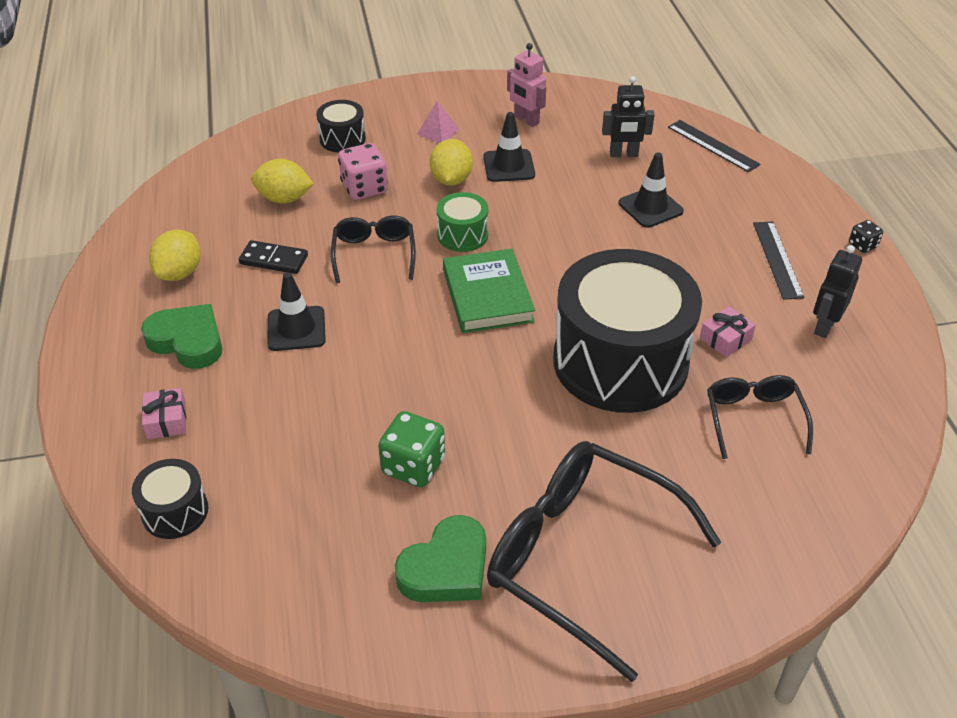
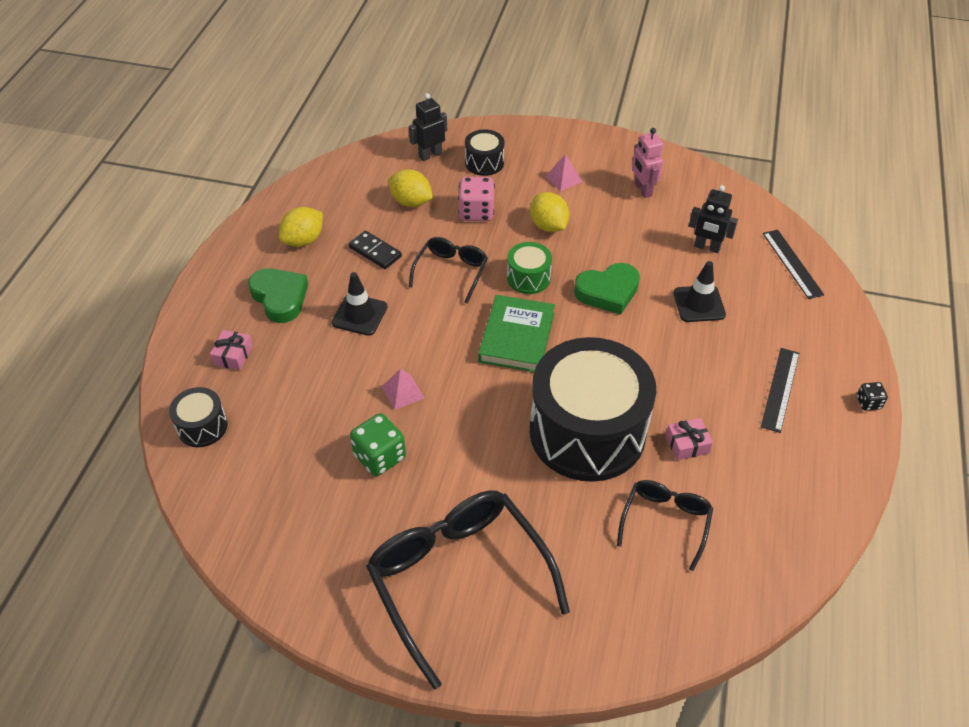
camera: 25 degrees right, 5 degrees up
green heart [395,515,486,602] -> green heart moved to [574,263,640,315]
yellow lemon [430,139,473,186] -> yellow lemon turned 60 degrees counterclockwise [530,192,569,232]
black traffic cone [483,112,535,182] -> none
black robot [813,245,862,338] -> black robot moved to [409,93,447,161]
none -> pink pyramid [382,369,424,410]

